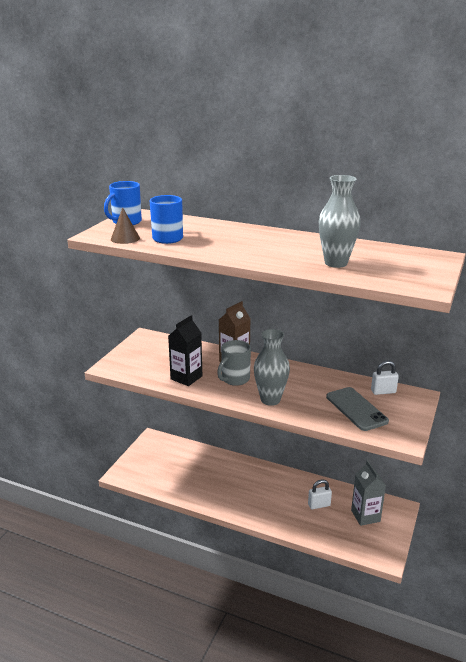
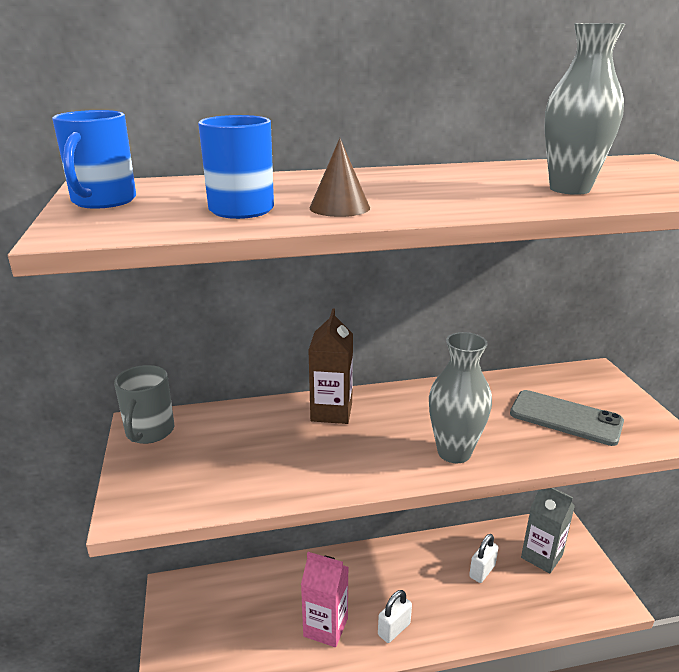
camera: 35 degrees left, 0 degrees up
brown cone [111,207,140,244] -> brown cone moved to [310,138,370,217]
black carton [168,315,202,386] -> none
grey mug [217,340,251,386] -> grey mug moved to [114,365,174,444]
white padlock [371,361,399,395] -> white padlock moved to [378,590,412,643]
none -> pink carton [301,552,349,647]

